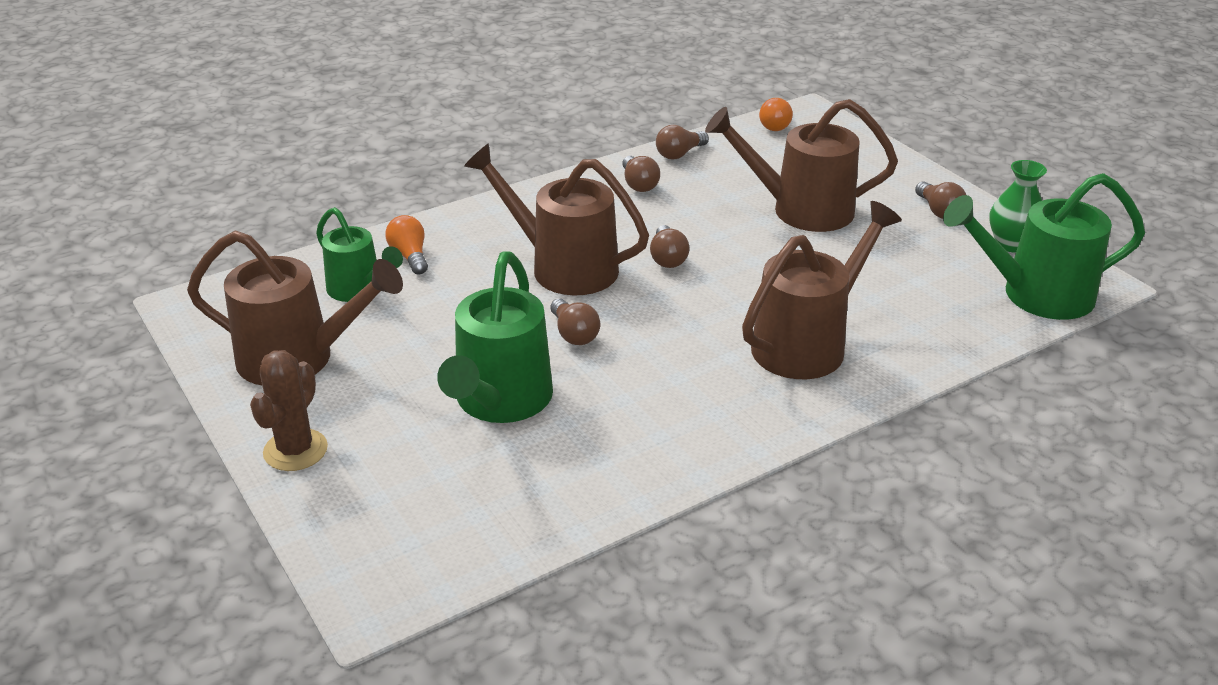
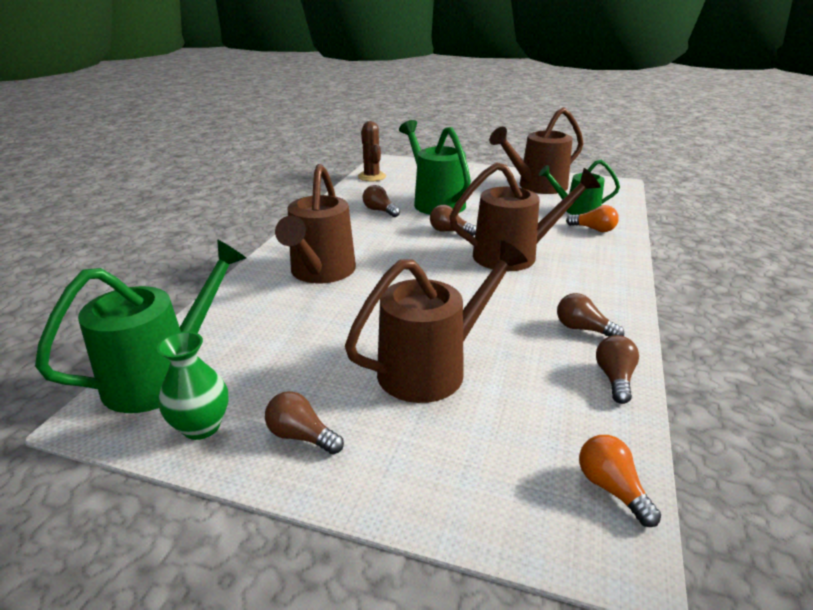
camera: 140 degrees right, 5 degrees down
brown cactus [250,350,328,471] -> brown cactus moved to [358,121,386,181]
brown light bulb [650,225,690,268] -> brown light bulb moved to [363,185,400,217]

